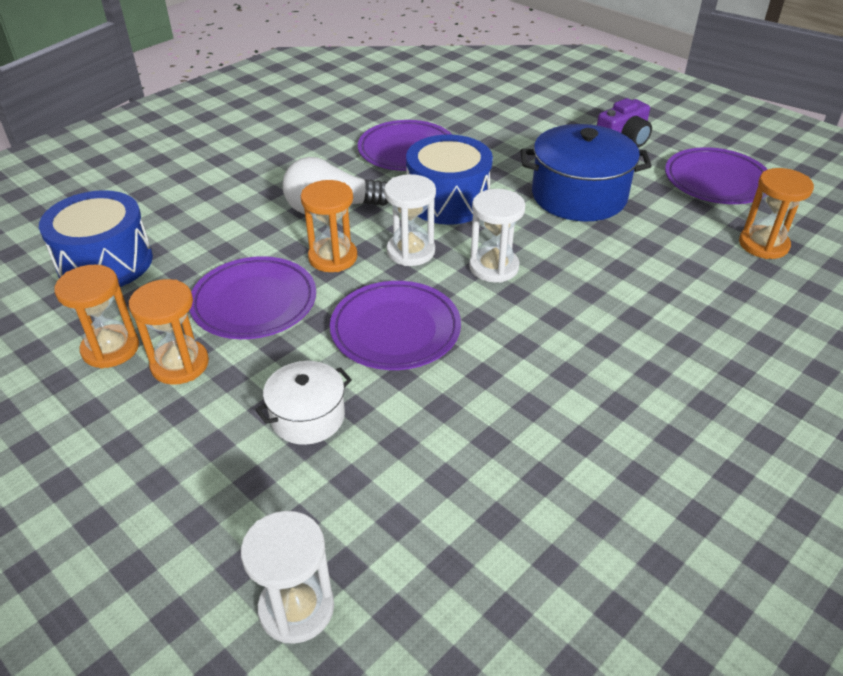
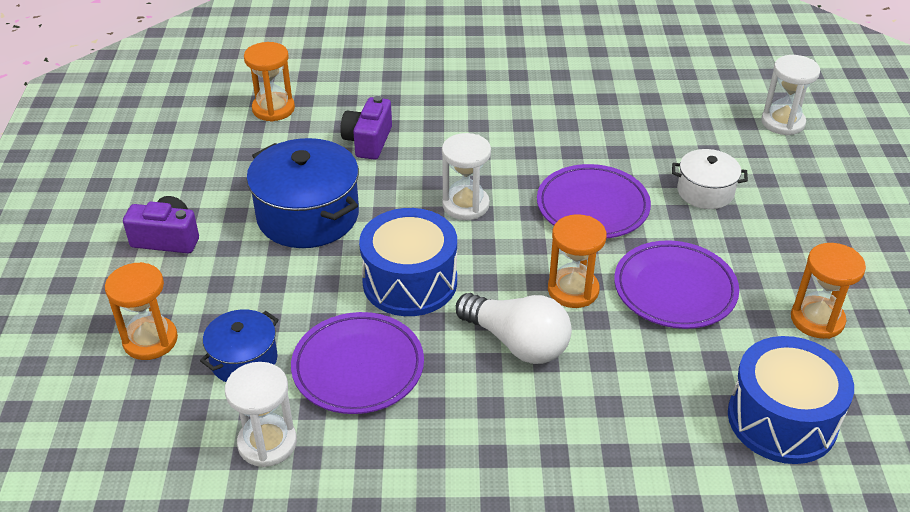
camera: 135 degrees left, 0 degrees up
orange hourglass [129,279,209,385] -> orange hourglass moved to [105,262,178,360]
white hourglass [384,174,436,266] -> white hourglass moved to [225,362,297,467]
purple plate [665,147,768,204] -> none
none -> blue pot [200,309,279,382]
none -> purple camera [340,96,392,160]

